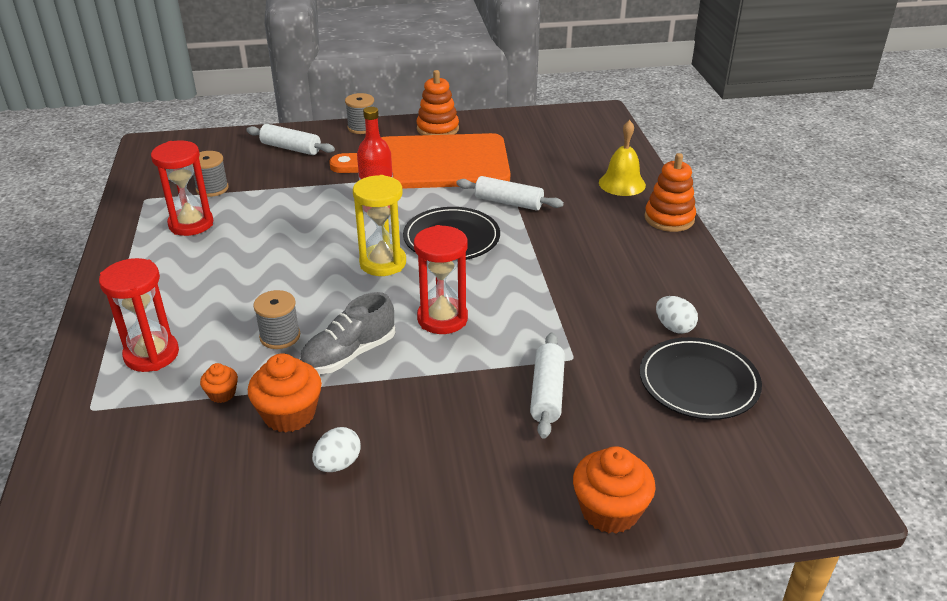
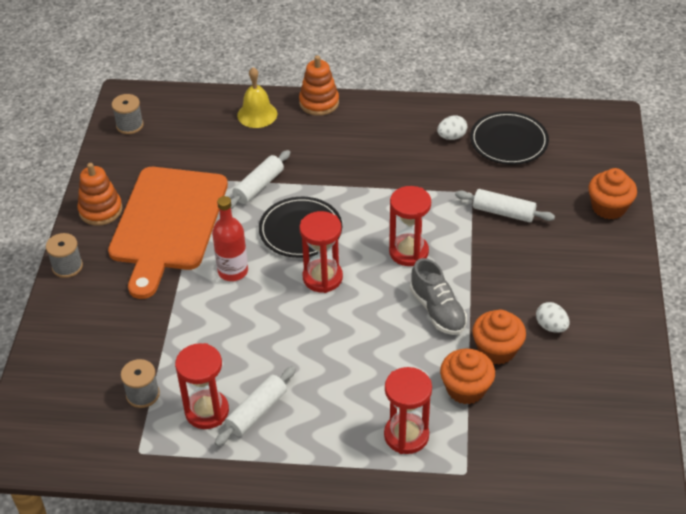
camera: 75 degrees left, 10 degrees up
orange cupcake [200,363,238,403] -> orange cupcake [440,349,495,405], size x1.91
white rolling pin [246,124,335,155] -> white rolling pin moved to [215,366,296,446]
grey spool [253,290,300,349] -> grey spool moved to [112,94,144,134]
yellow hourglass [353,175,406,276] -> red hourglass [300,211,343,293]

